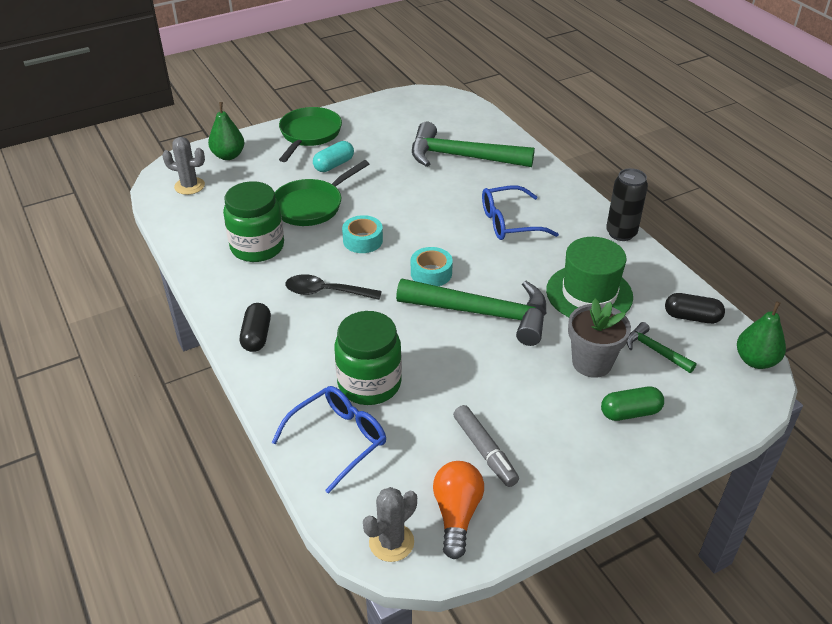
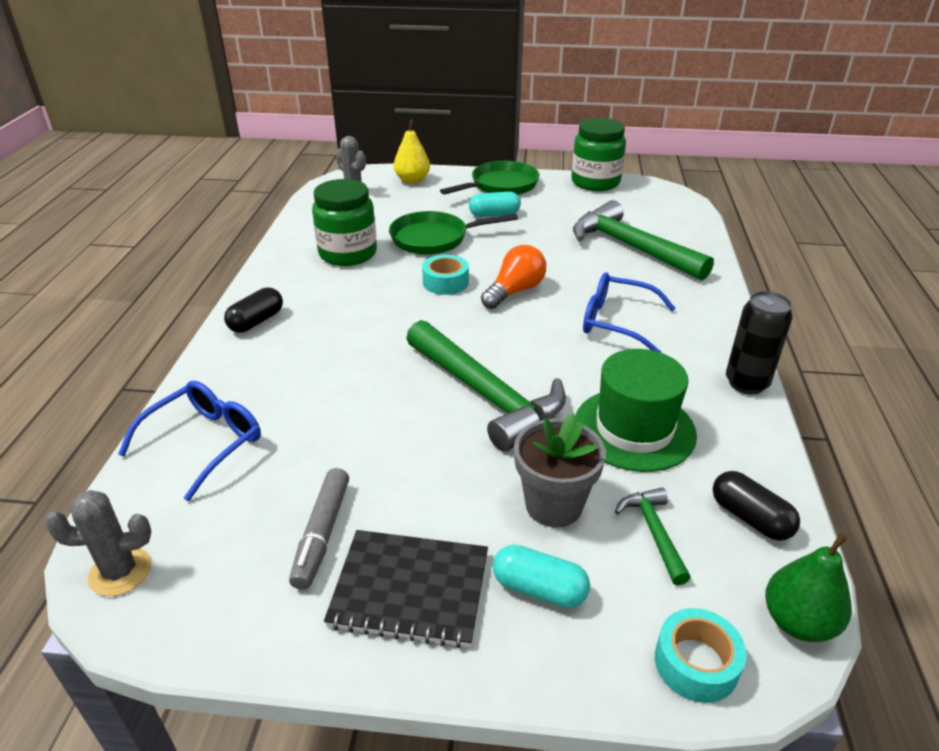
camera: 35 degrees right, 5 degrees down
green pear [208,102,244,160] -> yellow pear [394,119,430,184]
blue glasses [271,386,386,494] -> blue glasses turned 45 degrees counterclockwise [118,381,261,501]
black spoon [285,274,382,300] -> none
green jar [334,311,402,405] -> green jar moved to [571,118,626,191]
turquoise tape [411,247,453,286] -> turquoise tape moved to [655,608,747,703]
orange light bulb [433,461,484,559] -> orange light bulb moved to [481,245,546,309]
green capsule [601,387,664,421] -> turquoise capsule [493,545,590,608]
none -> black notebook [324,530,488,648]

